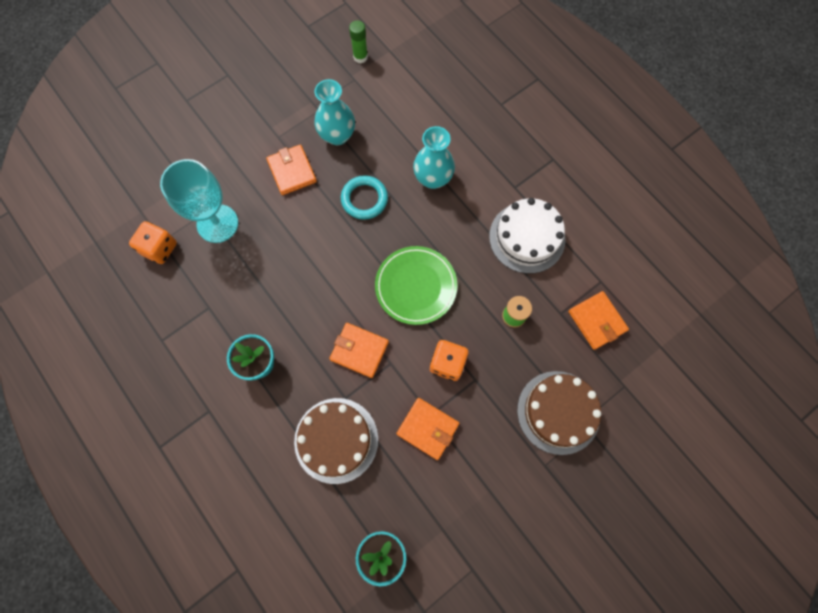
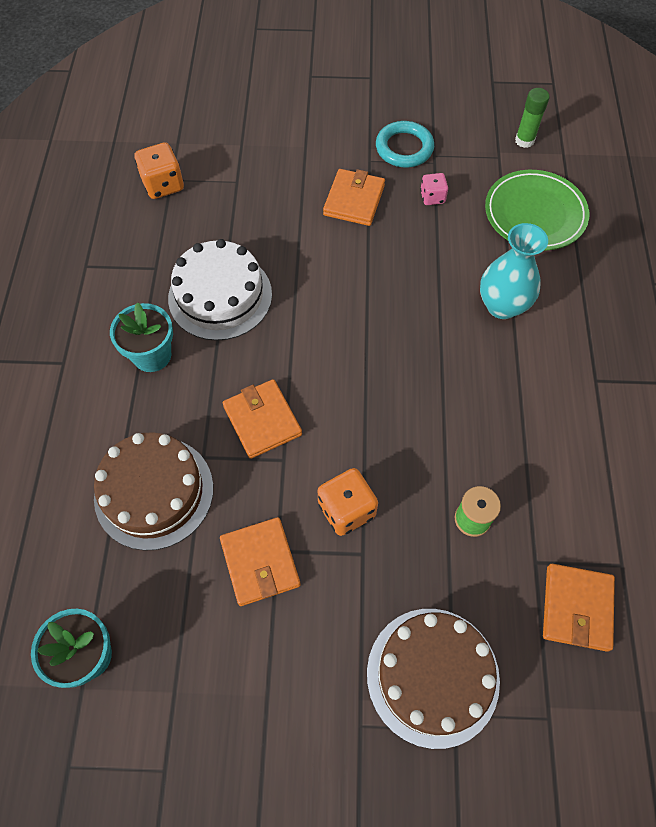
camera: 40 degrees right, 10 degrees down
turquoise goblet [160,159,238,243] -> none
turquoise vase [315,79,355,145] -> pink dice [420,173,448,205]
turquoise ring [341,175,388,220] -> turquoise ring moved to [376,121,434,167]
green plate [375,246,458,325] -> green plate moved to [485,170,589,250]
white cake [489,198,566,274] -> white cake moved to [168,239,272,341]

